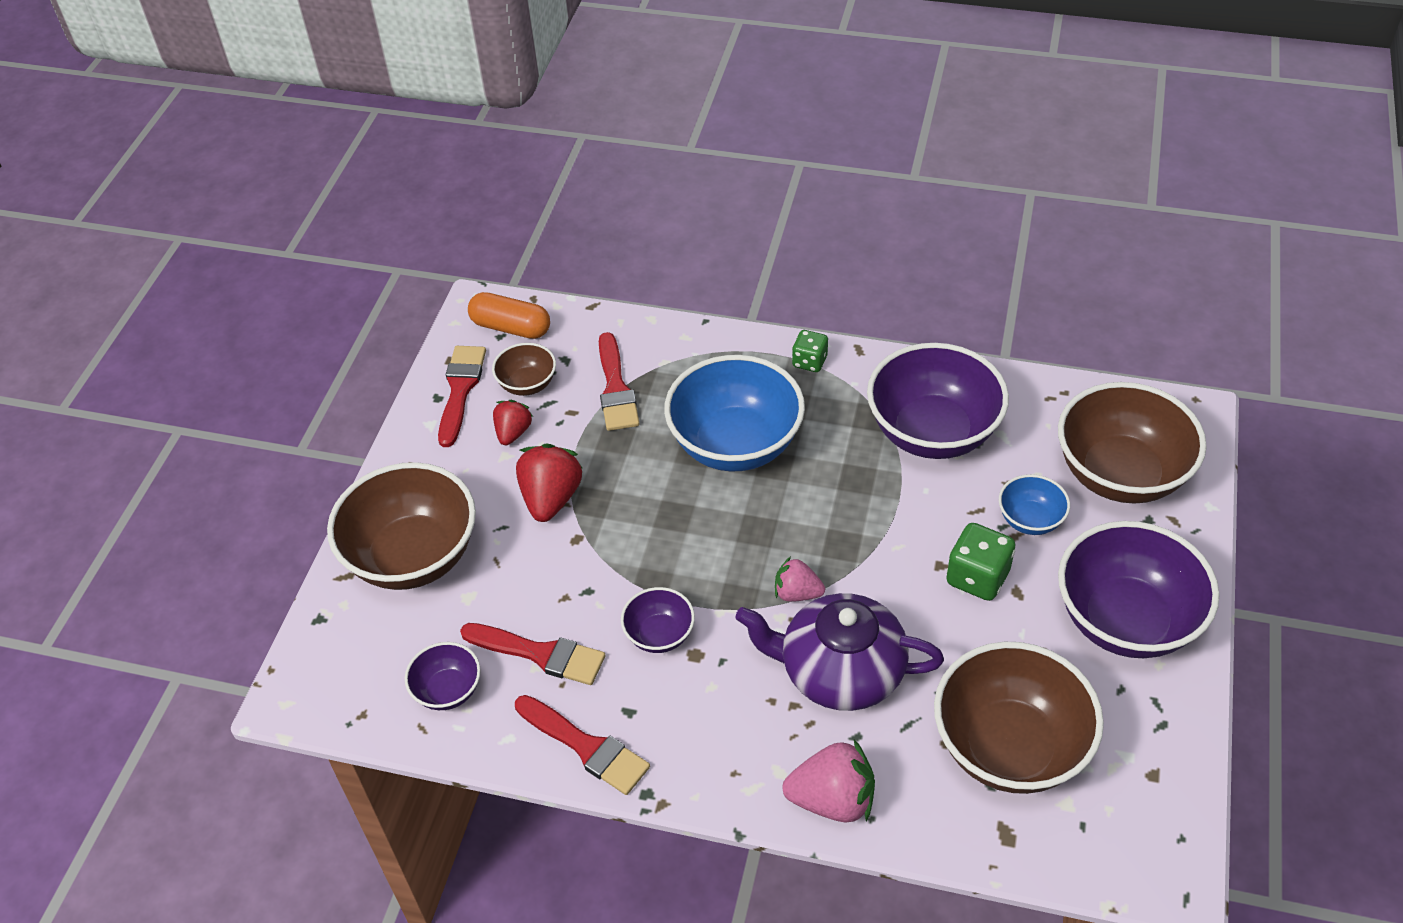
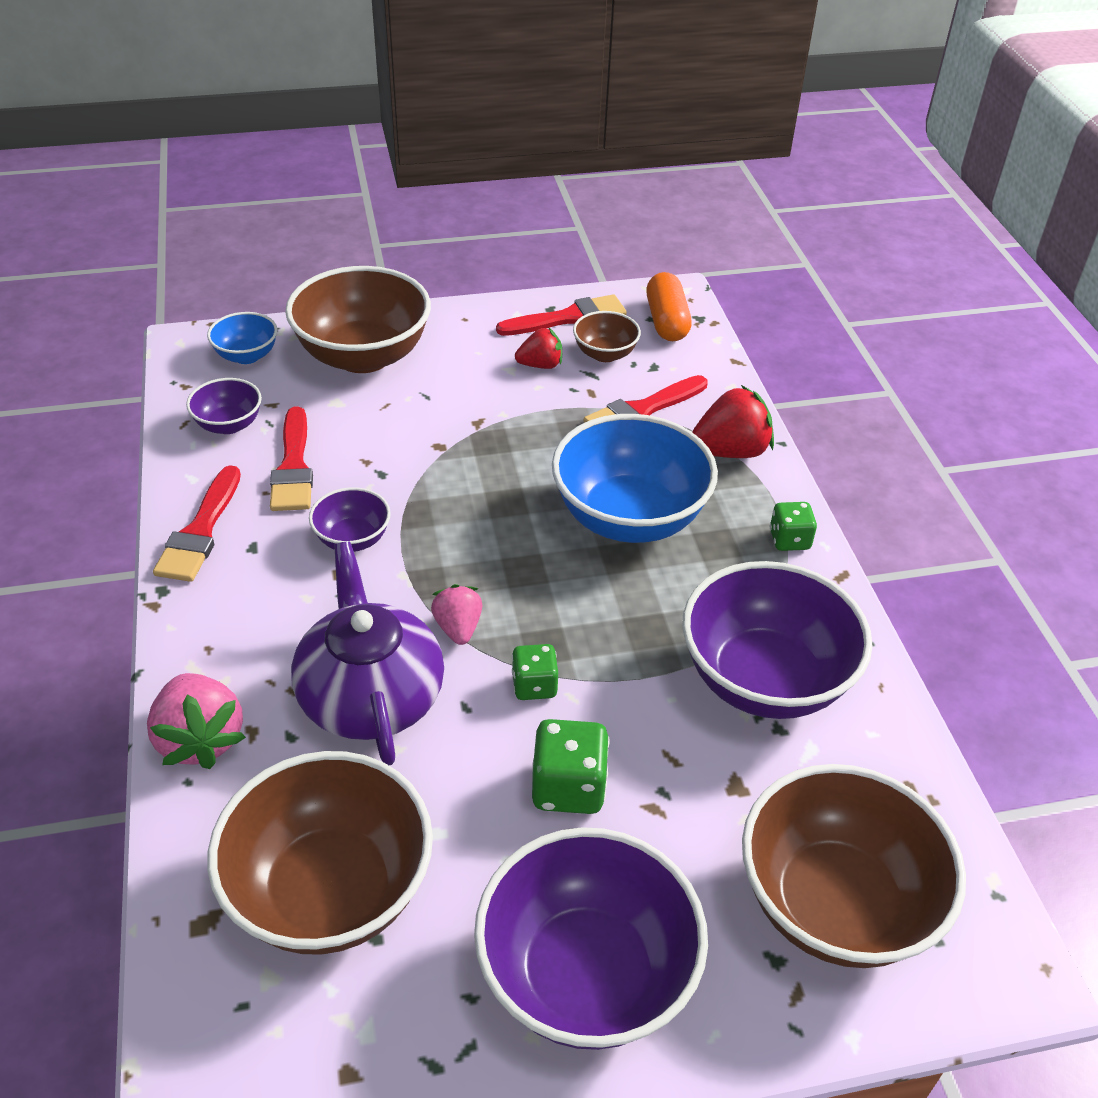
camera: 60 degrees right, 5 degrees down
red strawberry [516,443,583,522] -> red strawberry moved to [692,385,774,458]
blue bowl [999,474,1070,535] -> blue bowl moved to [207,312,278,364]
none -> green dice [512,644,558,700]

